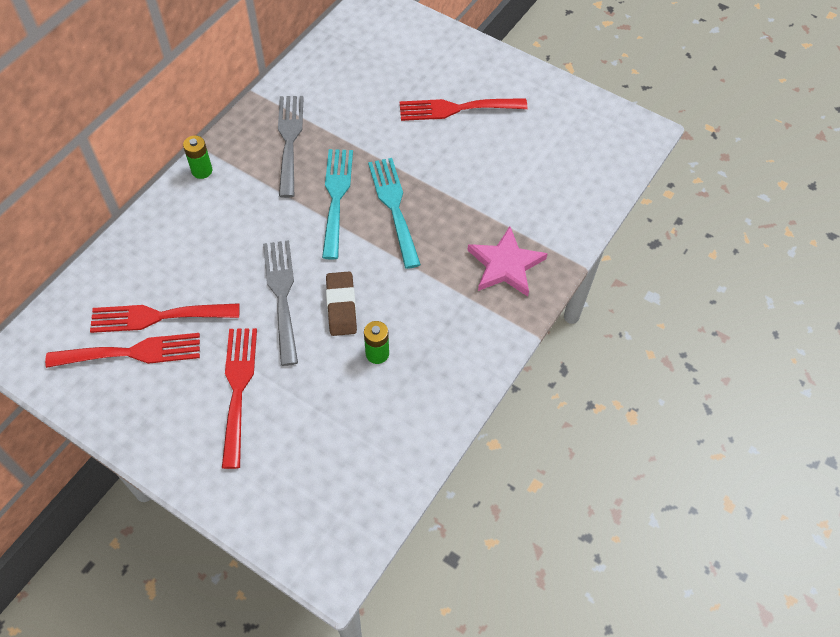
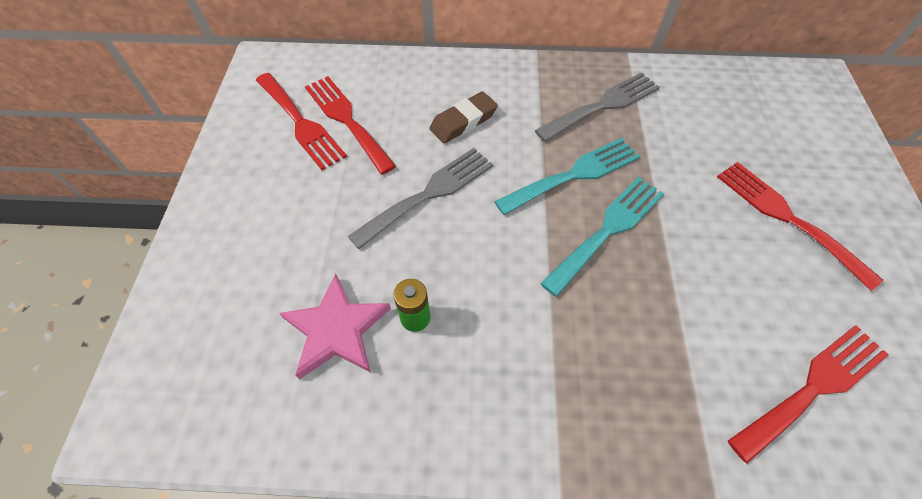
camera: 60 degrees right, 0 degrees up
green battery [183,135,212,179] -> none
red fork [222,328,257,469] -> red fork moved to [728,325,889,464]
brown eraser [326,272,357,336] -> brown eraser moved to [429,91,498,143]
pink star [468,226,548,297] -> pink star moved to [279,273,391,379]

